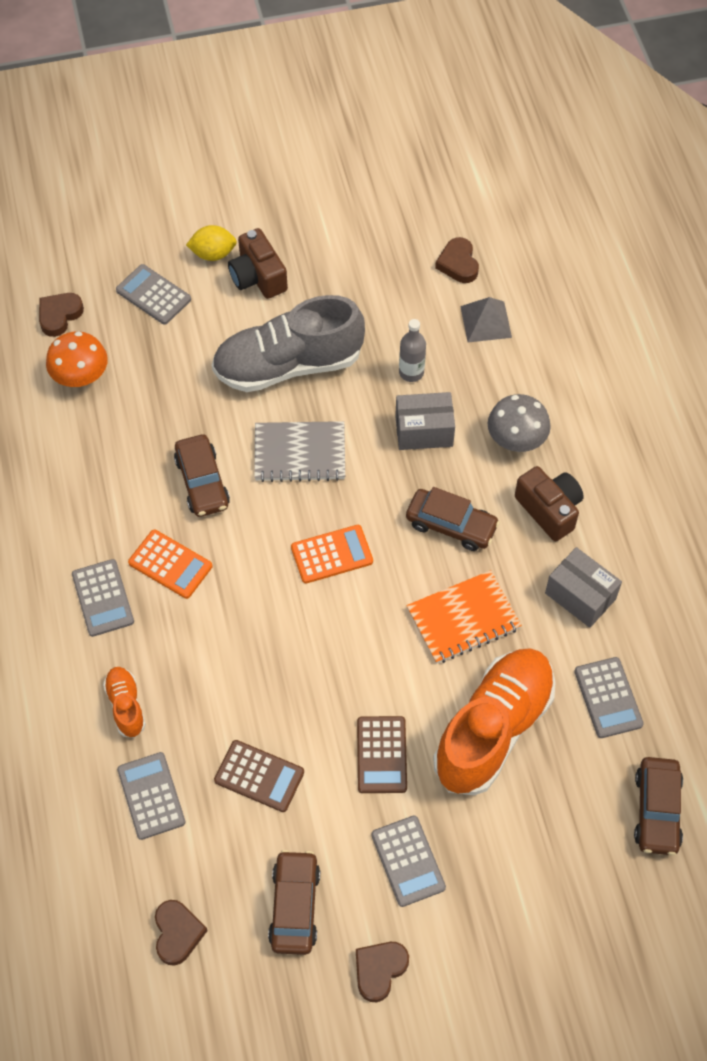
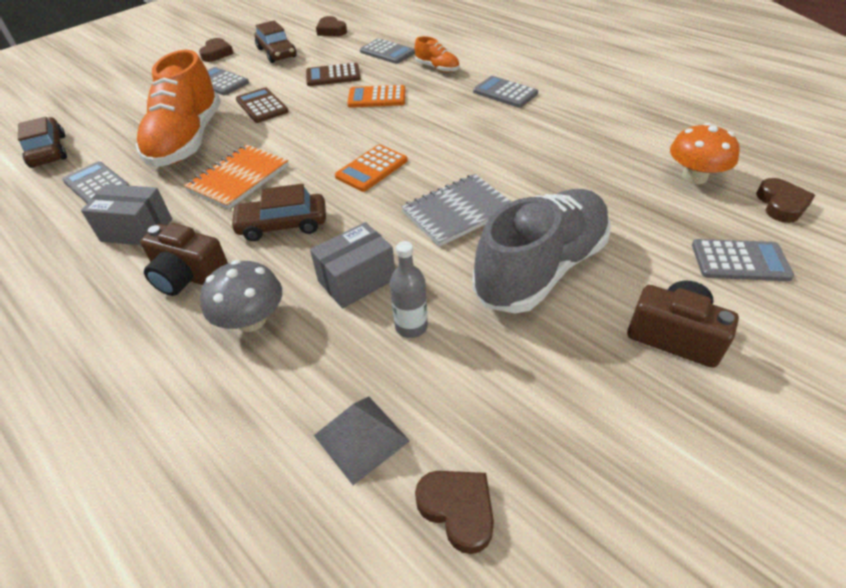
camera: 150 degrees right, 15 degrees down
orange calculator [128,530,212,599] -> orange calculator moved to [347,85,405,108]
brown car [174,435,230,517] -> none
yellow lemon [186,225,237,261] -> none

